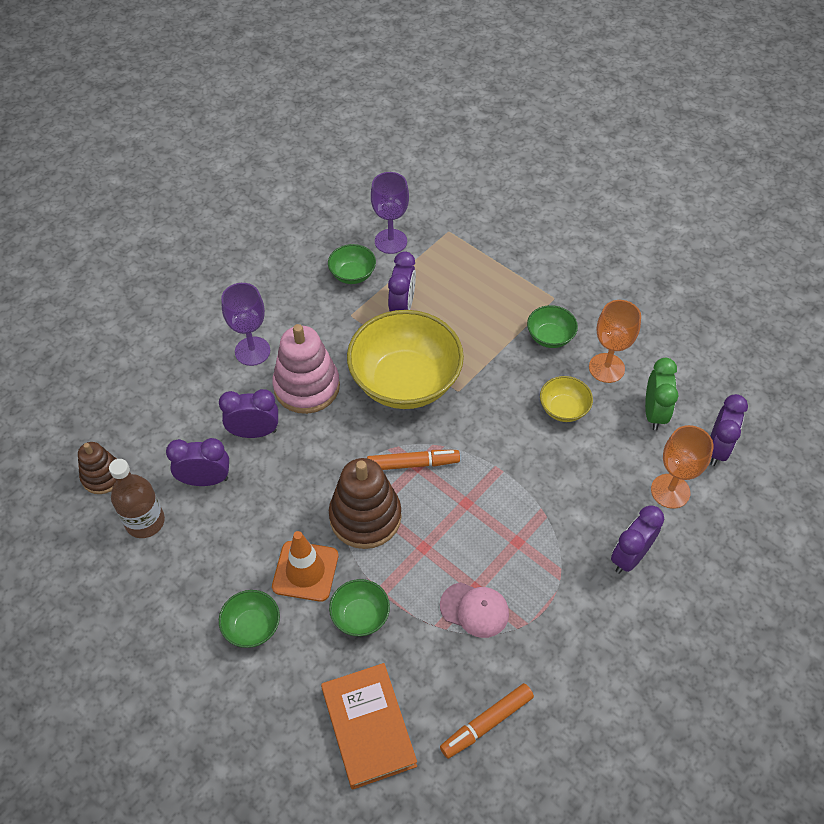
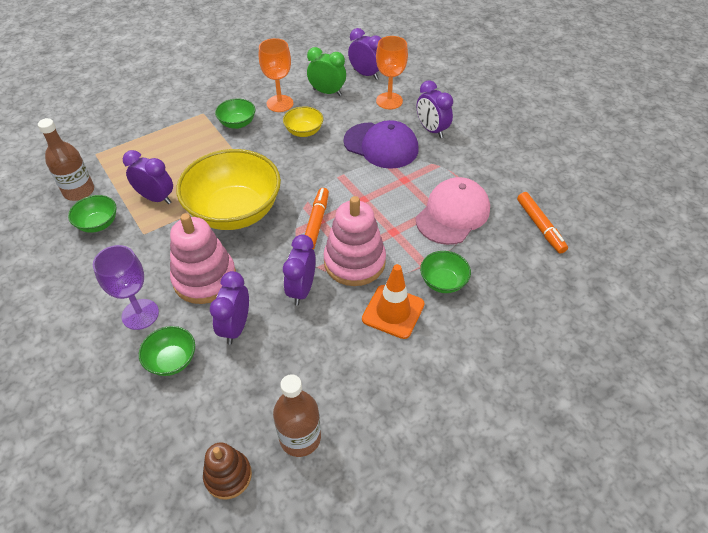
camera: 75 degrees left, 5 degrees down
purple clock [166,438,229,486] -> purple clock moved to [283,235,316,305]
green bowl [219,590,280,648] -> green bowl moved to [139,326,195,376]
orange book [321,663,417,790] -> none
brown stacking toy [329,458,402,549] -> pink stacking toy [324,196,386,286]
purple goblet [371,172,409,254] -> brown bottle [38,118,94,201]
pink cap [440,582,509,638] -> pink cap [416,177,490,245], size x1.60
none -> purple cap [343,120,419,169]

